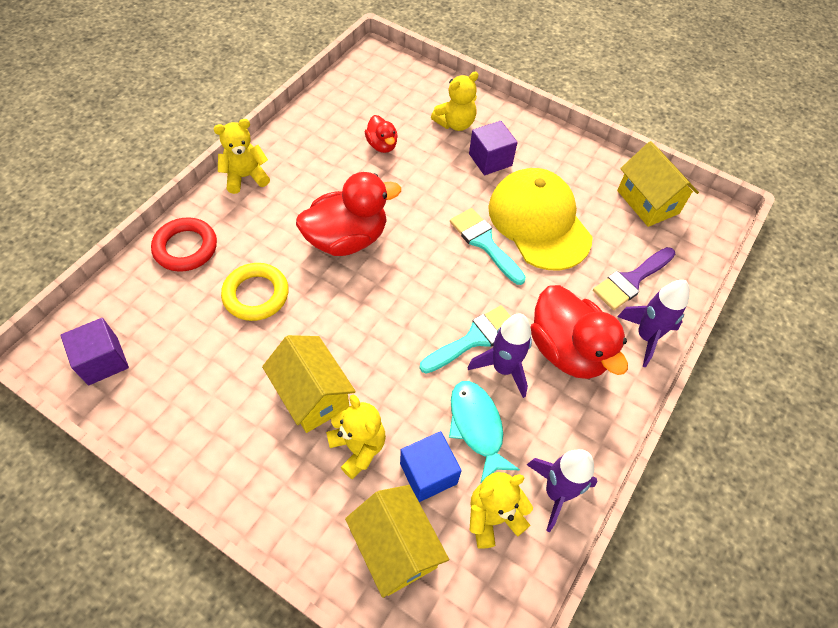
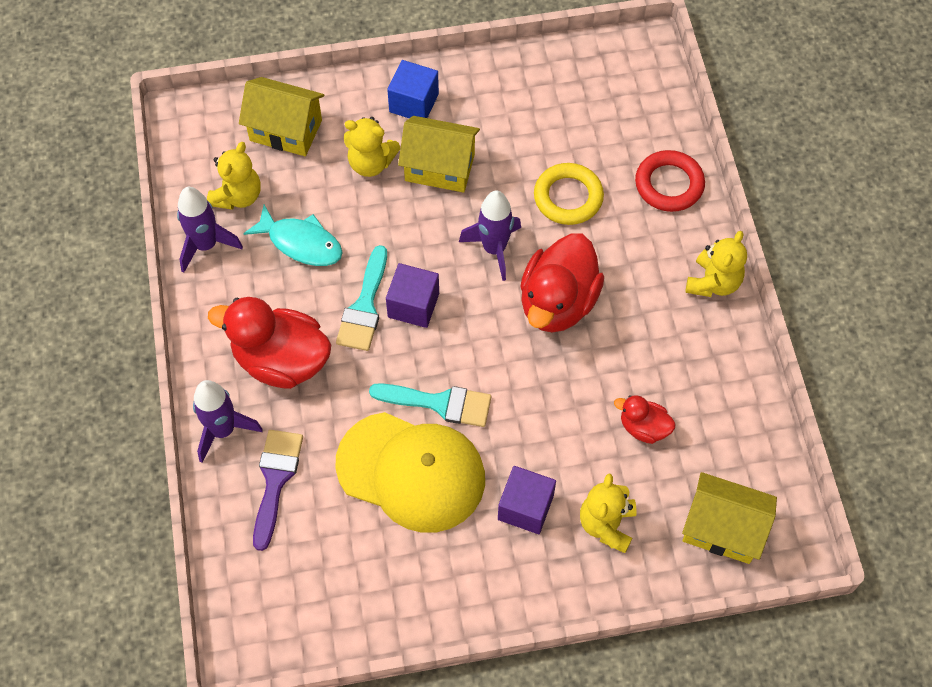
camera: 140 degrees right, 5 degrees up
purple cube [60,318,129,385] -> purple cube moved to [386,263,439,328]
blue cube [400,431,462,502] -> blue cube moved to [387,60,439,118]
purple rocket [468,313,532,398] -> purple rocket moved to [459,191,521,281]
yellow house [617,141,699,227] -> yellow house moved to [682,472,777,564]

